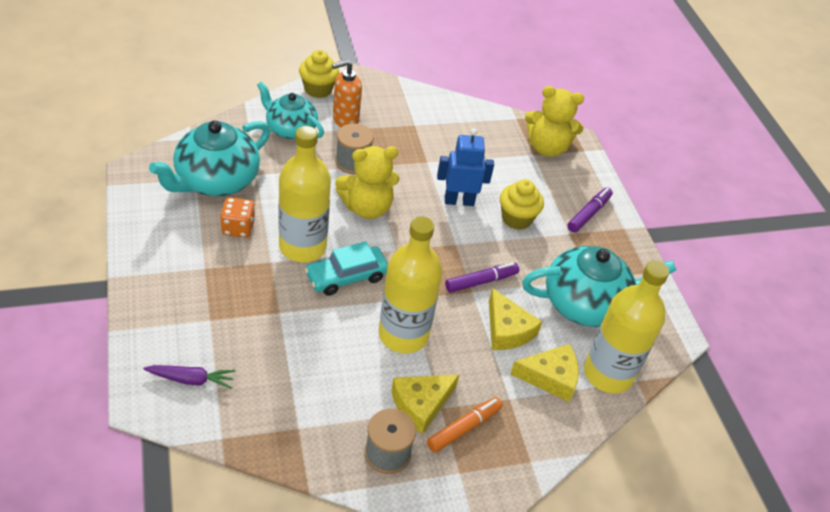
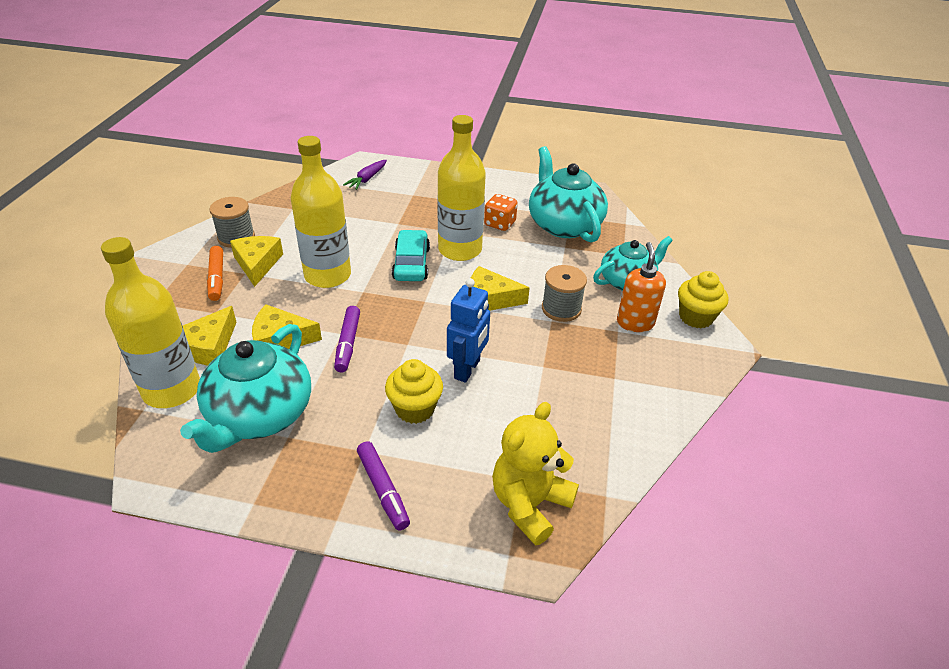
camera: 120 degrees right, 5 degrees down
yellow teddy bear [335,146,399,219] -> yellow cheese [471,266,530,311]

